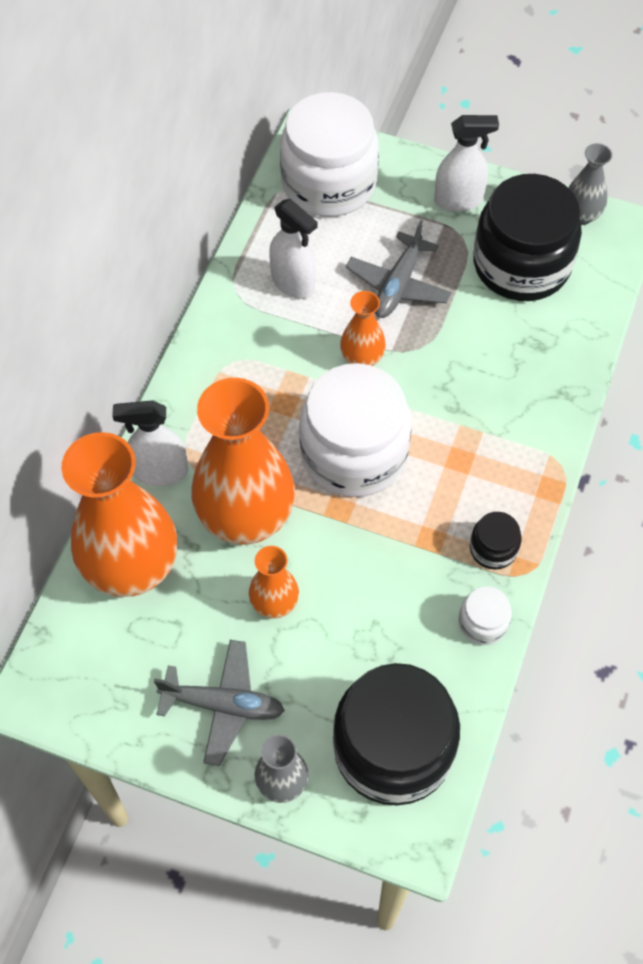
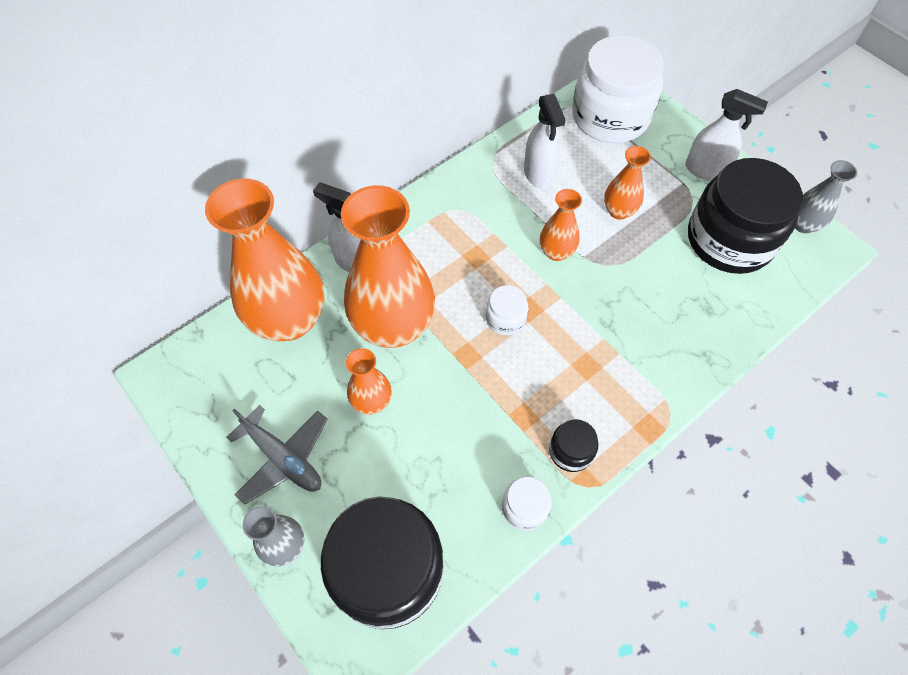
camera: 30 degrees right, 0 degrees up
white jar [299,363,412,497] -> white jar [486,285,528,335], size x0.43
grey plane [346,220,452,318] -> orange vase [604,146,651,220]

